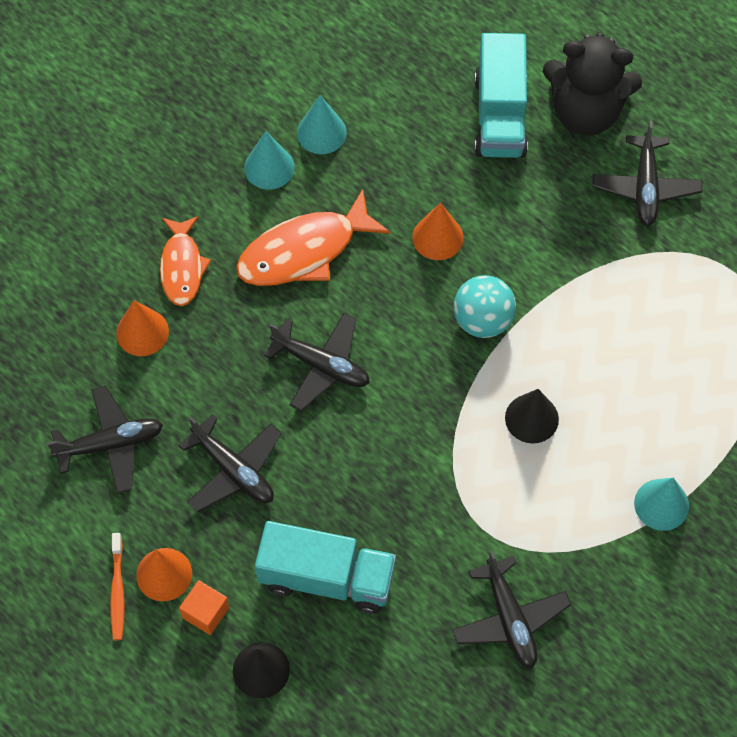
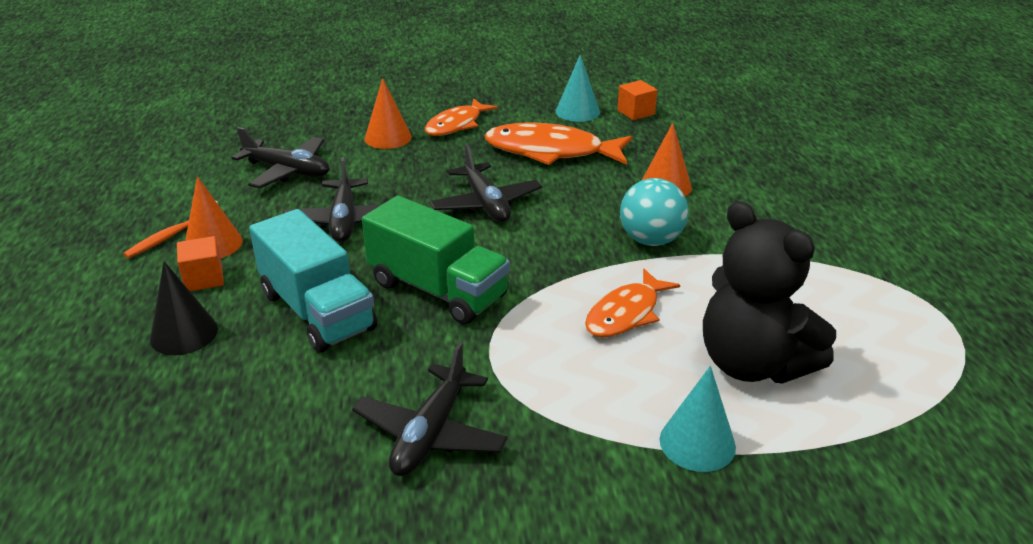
camera: 40 degrees right, 30 degrees down
turquoise cone [297,95,347,154] -> orange cube [617,80,657,120]
turquoise truck [474,33,528,158] -> none
black cone [505,389,559,444] -> orange fish [585,269,680,337]
black teddy bear [543,33,642,136] -> black teddy bear moved to [703,201,836,384]
black plane [592,121,702,226] -> none
none -> green truck [362,196,510,324]

